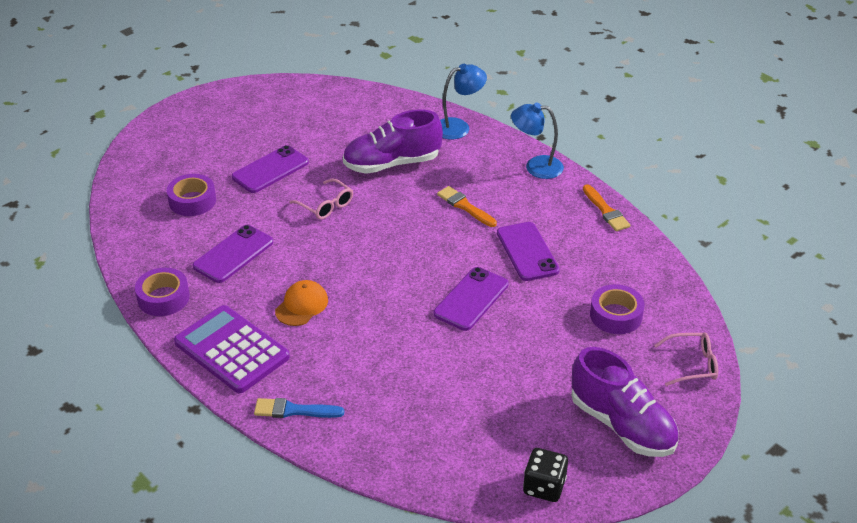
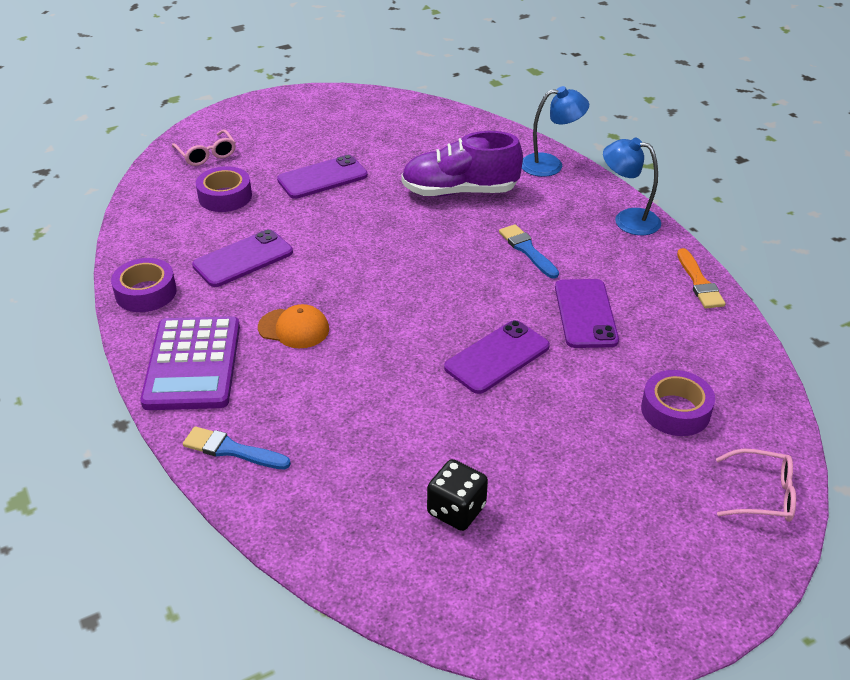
camera: 15 degrees right, 0 degrees up
purple calculator [174,305,290,393] -> purple calculator turned 150 degrees counterclockwise [140,316,240,410]
orange cap [275,280,328,326] -> orange cap turned 60 degrees clockwise [258,304,329,348]
pink glasses [289,178,353,220] -> pink glasses moved to [172,129,236,166]
orange brush [437,186,497,227] -> blue brush [499,224,559,279]
black dice [523,448,568,502] -> black dice moved to [427,459,488,531]
purple shoe [571,347,679,457] -> none

